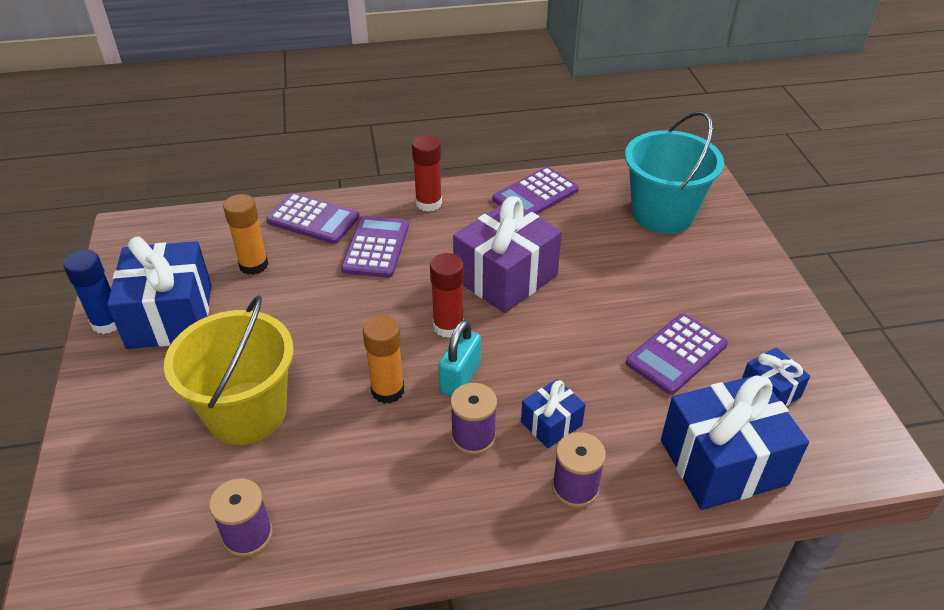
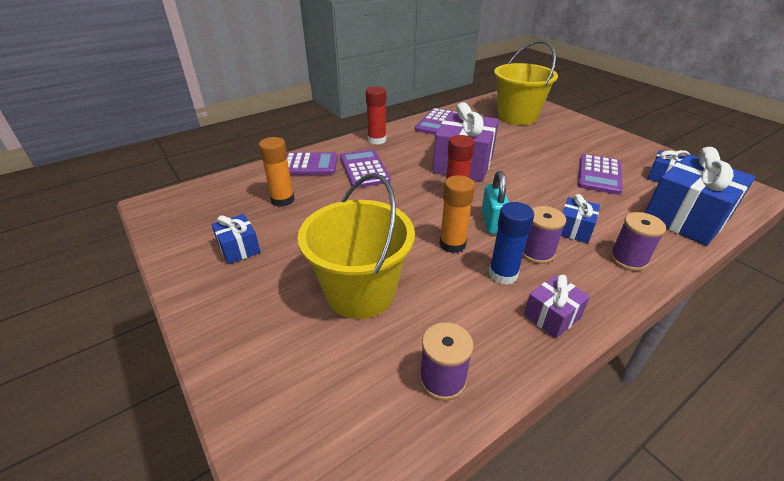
camera: 25 degrees left, 5 degrees down
blue glue stick [63,250,117,334] -> blue glue stick moved to [489,202,534,285]
blue gift [107,236,211,349] -> blue gift [212,214,261,264], size x0.50
turquoise bucket [625,111,724,234] -> yellow bucket [494,40,558,125]
none -> purple gift [524,275,590,339]

